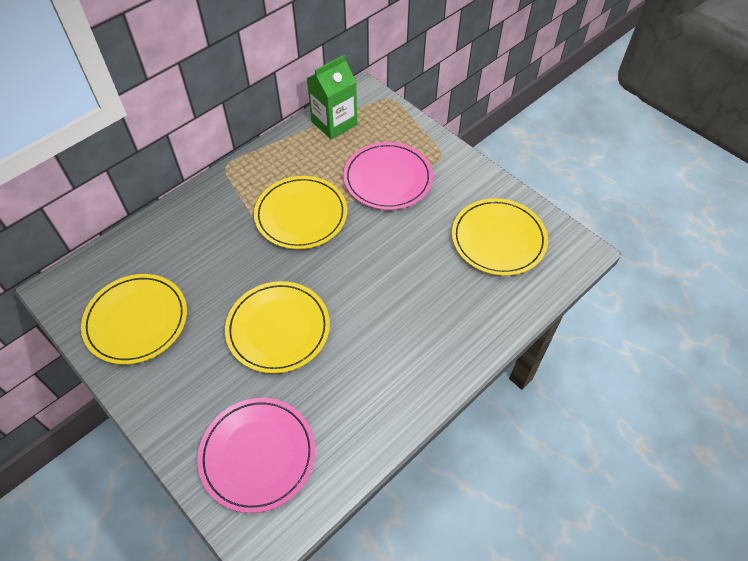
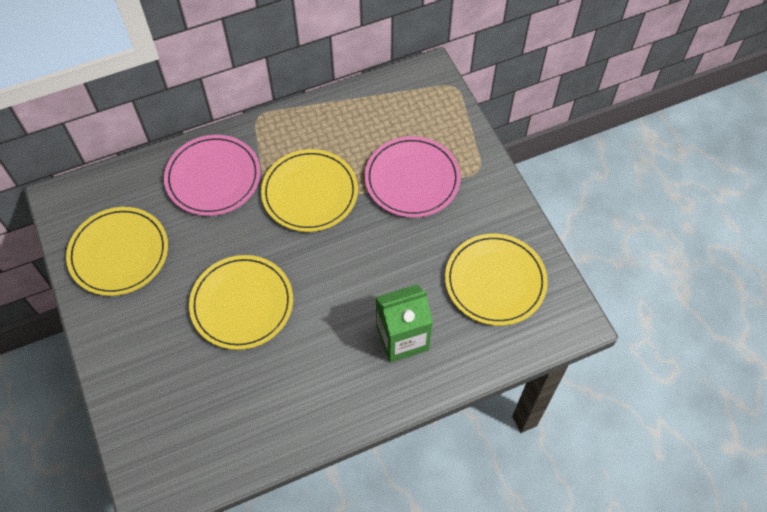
camera: 20 degrees right, 5 degrees up
pink plate [197,398,315,513] -> pink plate moved to [164,135,260,216]
green carton [307,55,357,139] -> green carton moved to [376,284,433,362]

